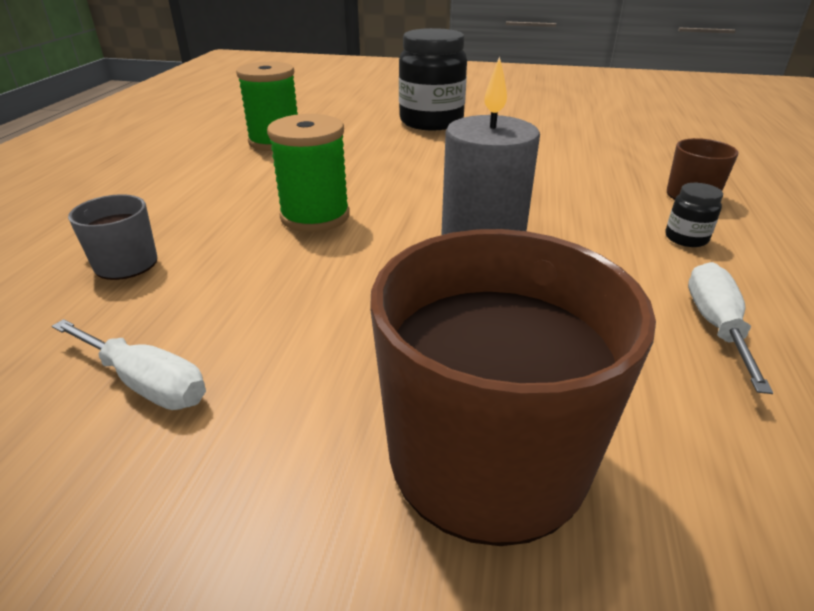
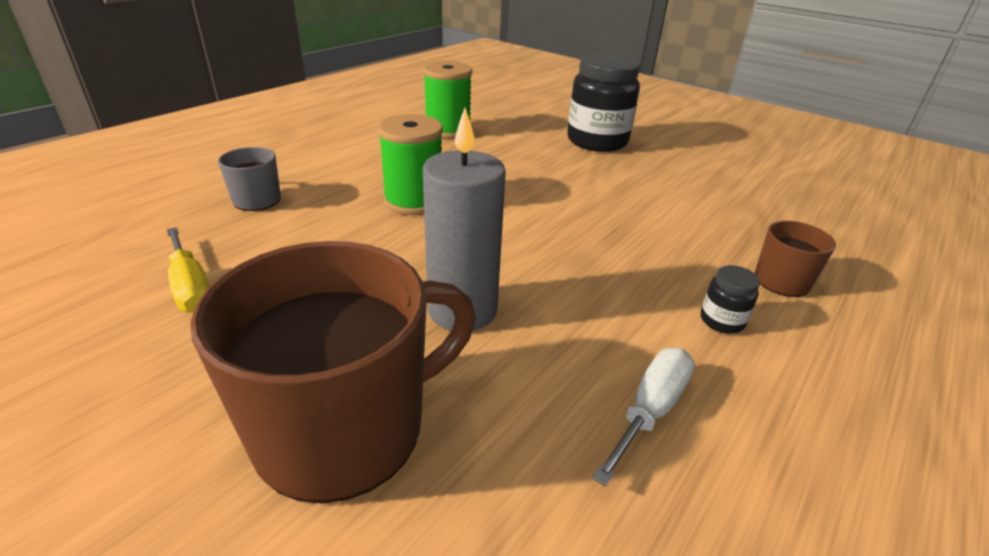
camera: 25 degrees right, 0 degrees up
white screwdriver [52,319,206,410] -> yellow screwdriver [167,227,210,313]

